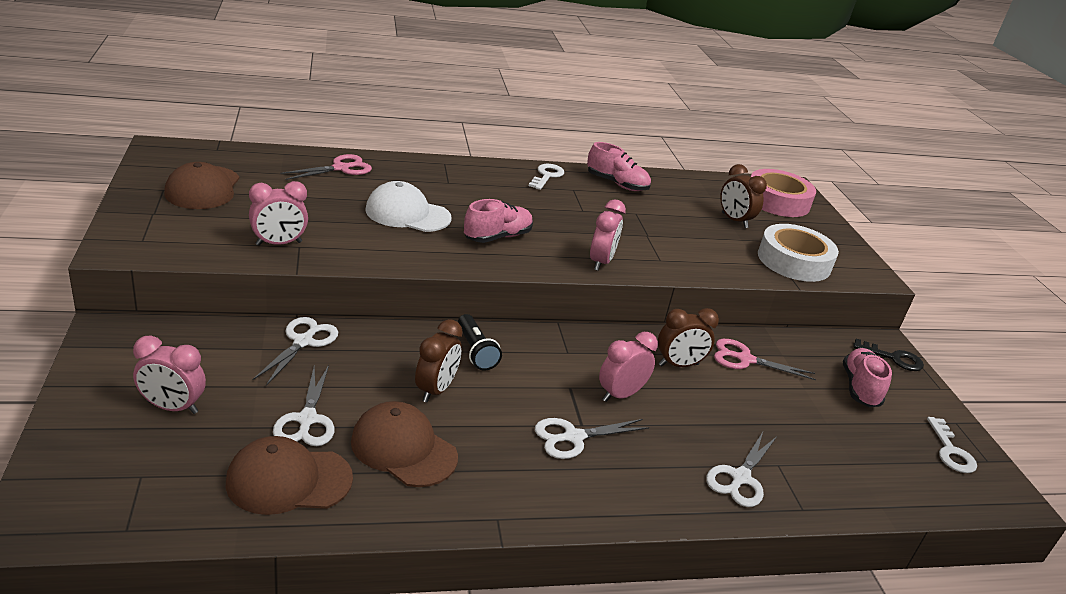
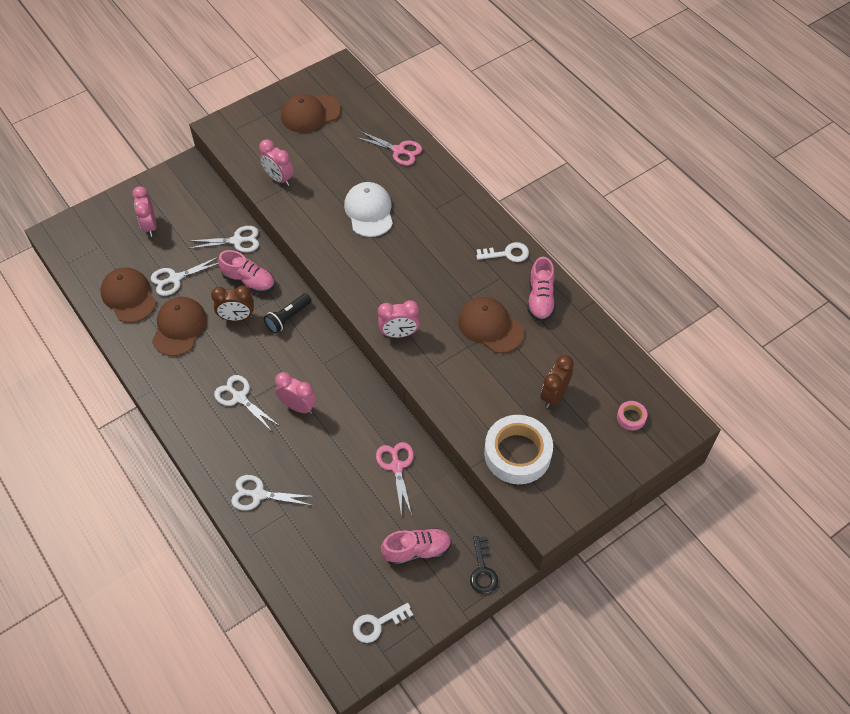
camera: 70 degrees right, 25 degrees up
pink shoe [464,199,533,243] -> pink shoe moved to [218,250,275,293]
brown clock [658,308,719,367] -> none
pink tape [751,169,816,217] -> pink tape [617,401,647,430], size x0.44
none -> brown cap [458,297,524,353]

